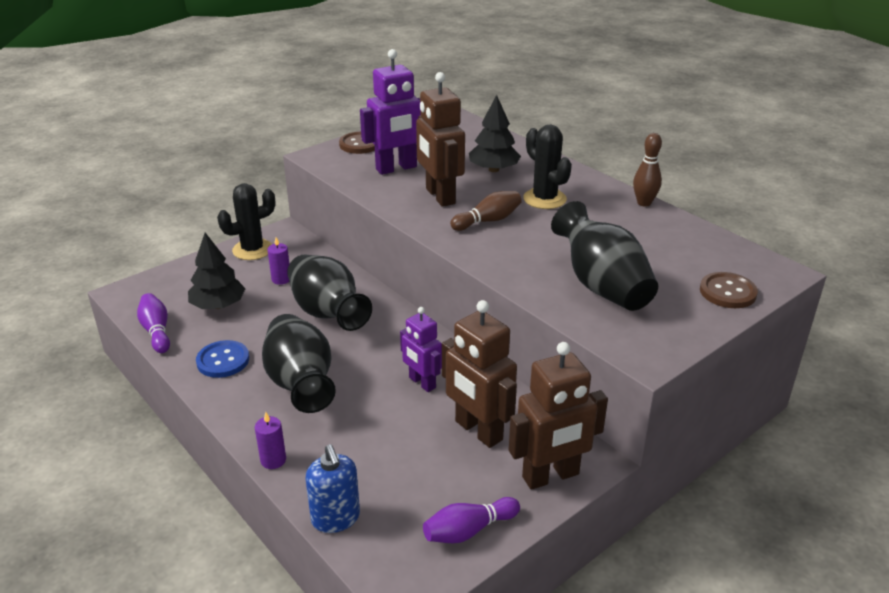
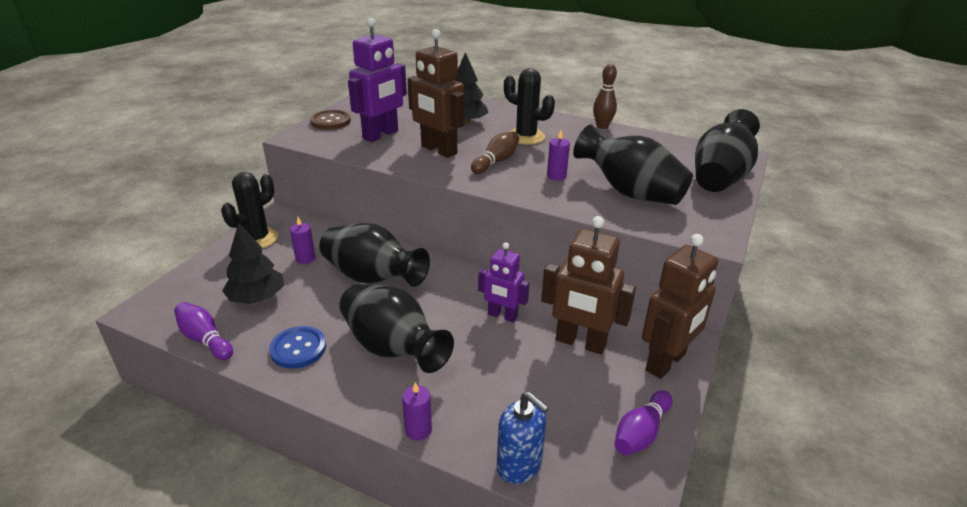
camera: 25 degrees left, 0 degrees up
brown button [700,272,758,308] -> black vase [695,109,760,192]
none -> purple candle [547,130,570,180]

